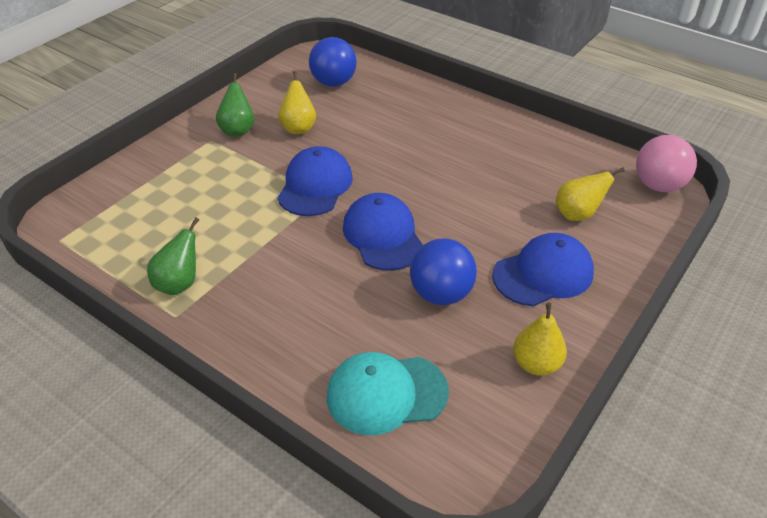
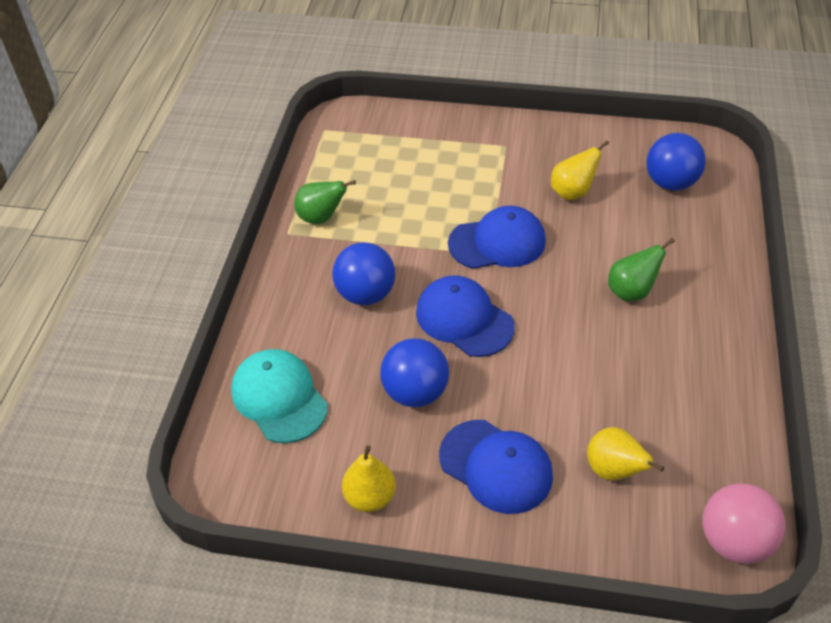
camera: 65 degrees right, 5 degrees up
green pear [216,73,254,137] -> green pear moved to [608,238,675,301]
blue cap [343,193,423,271] -> blue cap turned 90 degrees counterclockwise [416,275,515,357]
none -> blue ball [332,242,395,305]

